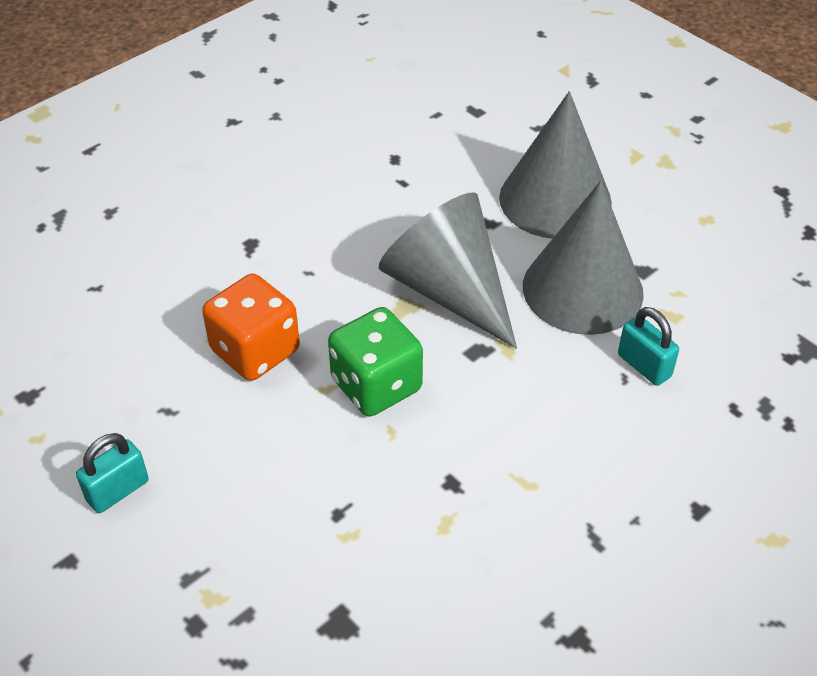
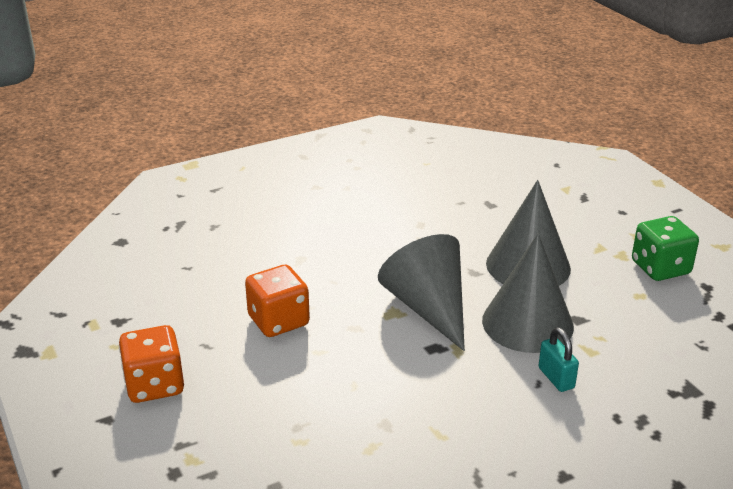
camera: 15 degrees right, 15 degrees down
turquoise padlock [76,433,149,513] -> orange dice [119,325,184,403]
green dice [328,307,423,417] -> green dice moved to [632,216,699,281]

